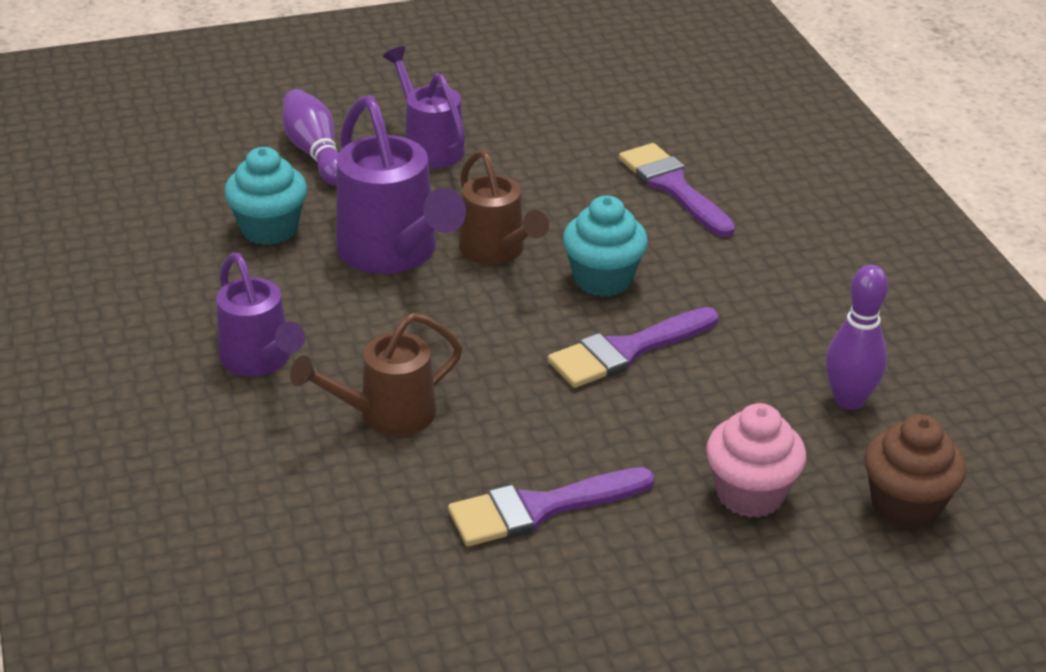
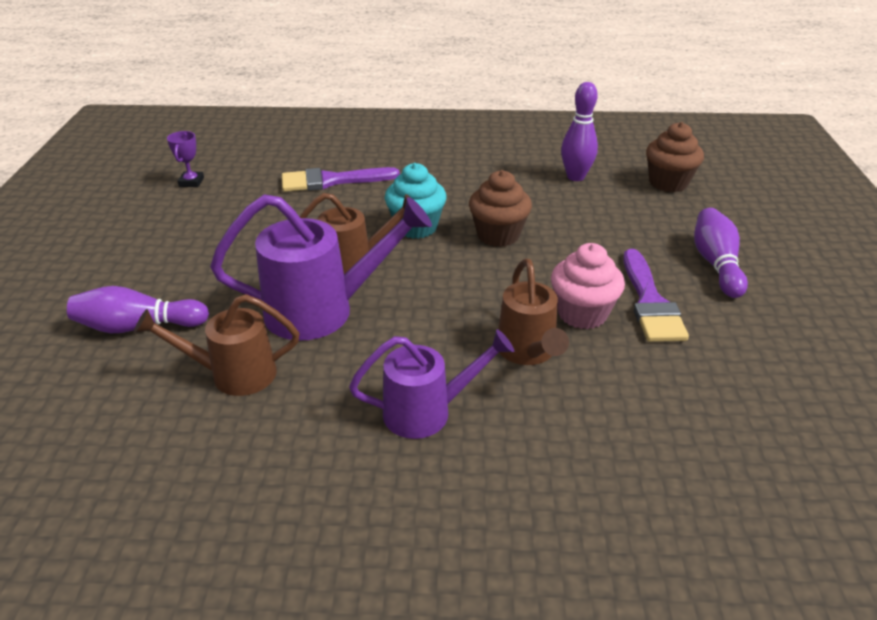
camera: 70 degrees left, 0 degrees up
turquoise cupcake [224,147,307,245] -> brown watering can [134,294,299,396]
purple watering can [383,46,465,168] -> none
purple brush [548,307,719,388] -> brown cupcake [469,170,532,247]
pink cupcake [706,403,806,518] -> pink cupcake moved to [551,243,625,329]
none -> purple trophy [167,131,204,187]
none -> purple bowling pin [694,208,748,298]

